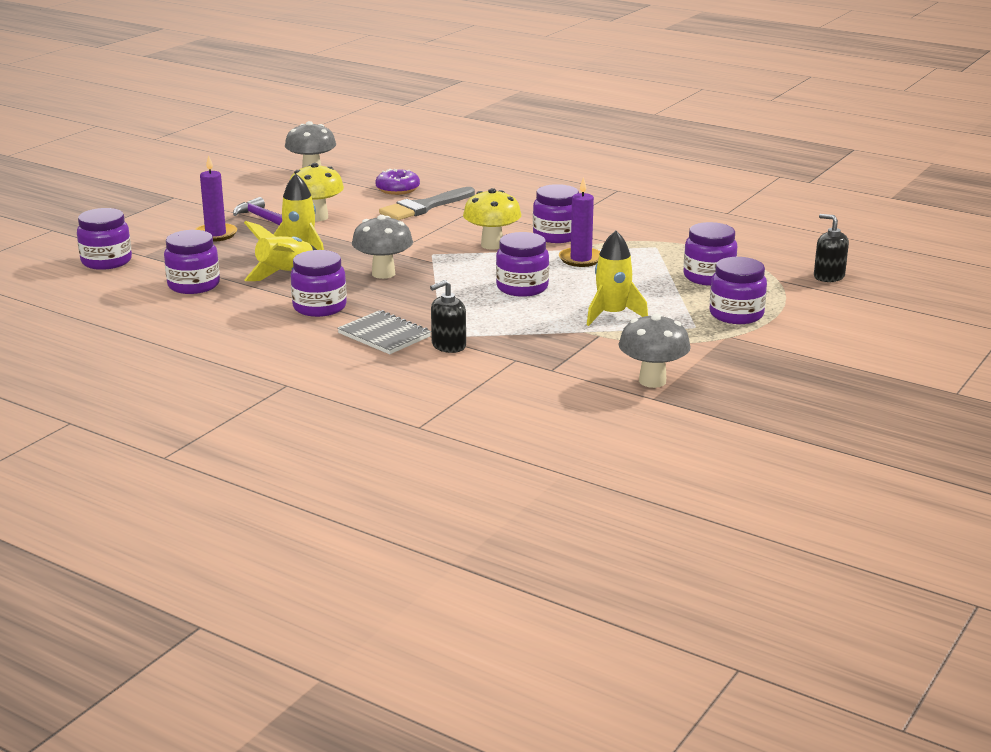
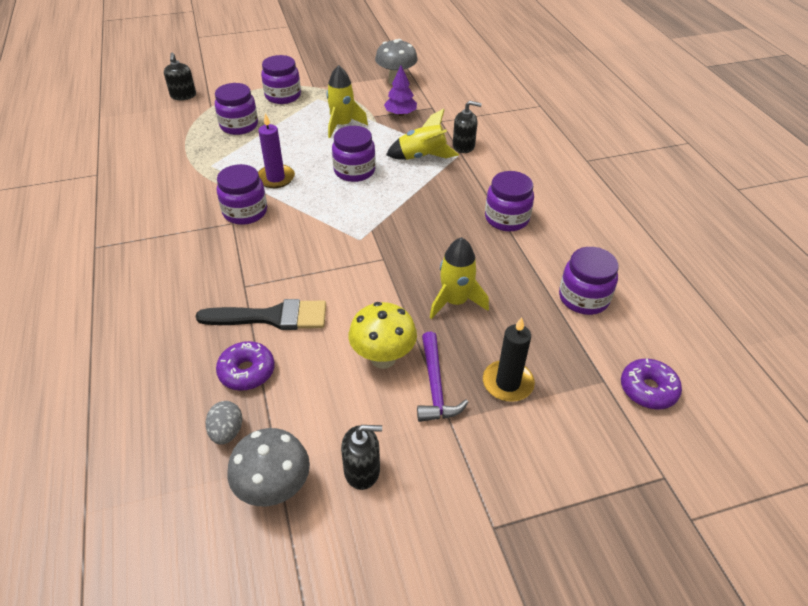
camera: 140 degrees left, 20 degrees up
purple jar [77,208,132,270] -> purple donut [621,359,682,410]
purple candle [195,155,237,242] -> black candle [483,317,535,402]
yellow rocket [244,221,317,281] -> yellow rocket moved to [386,109,459,160]
grey notebook [337,310,431,354] -> none
grey mushroom [352,215,413,279] -> none
grey brush [379,187,475,220] -> black brush [196,299,326,330]
yellow mushroom [463,188,521,250] -> none
none -> grey egg [206,401,242,445]
none -> black soap dispenser [341,425,382,490]
none -> purple tree [384,66,417,116]

